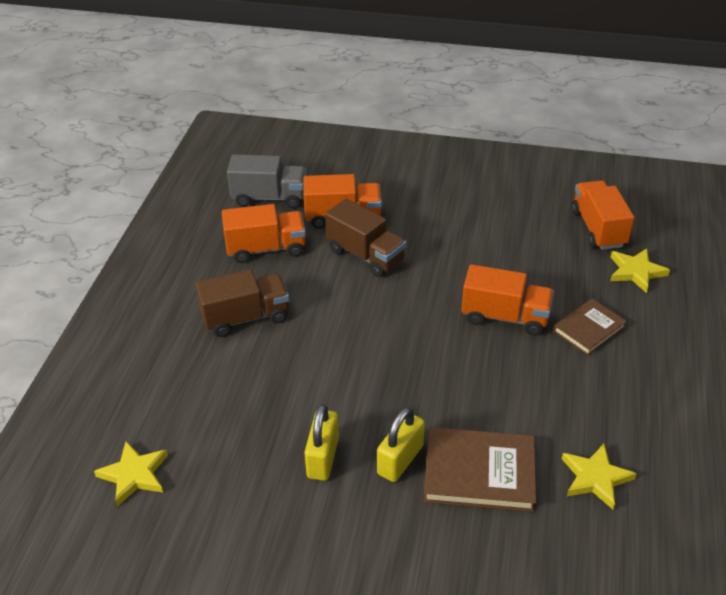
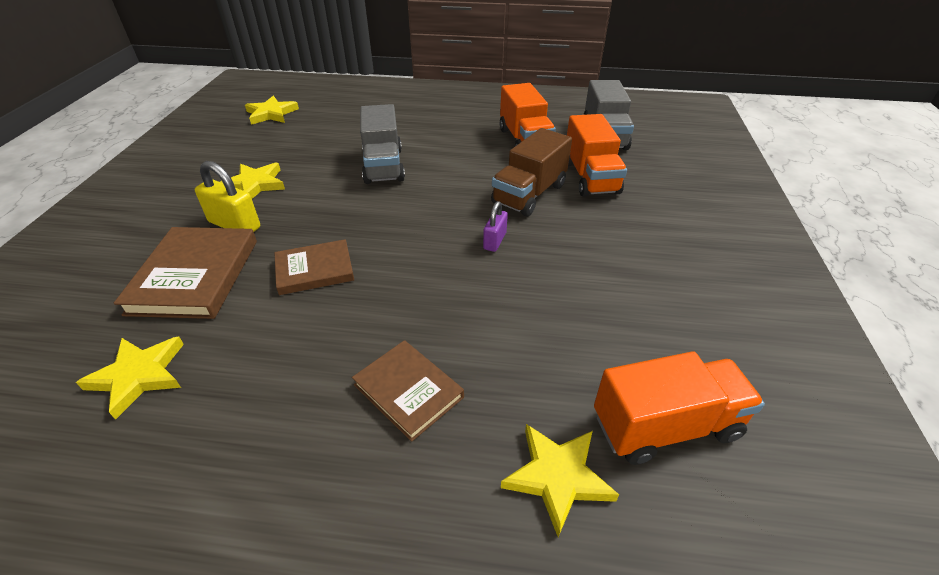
camera: 85 degrees right, 0 degrees up
brown truck [195,270,289,337] -> none
yellow padlock [304,404,339,481] -> yellow star [220,163,285,199]
orange truck [461,264,554,335] -> none
none -> brown book [274,239,354,295]
none -> grey truck [360,104,405,184]
none -> purple padlock [483,201,508,252]

